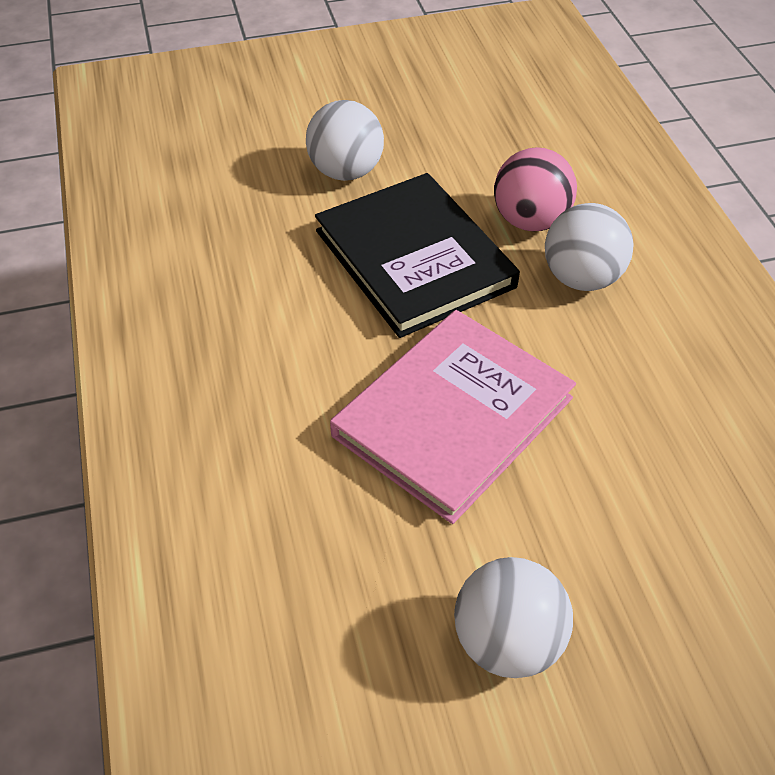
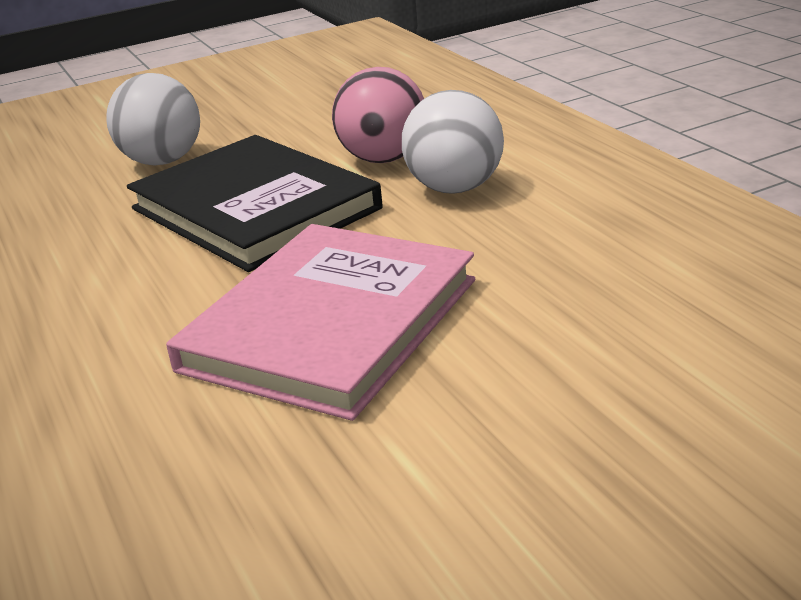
camera: 10 degrees left, 20 degrees down
white ball [454,557,573,678] -> none

